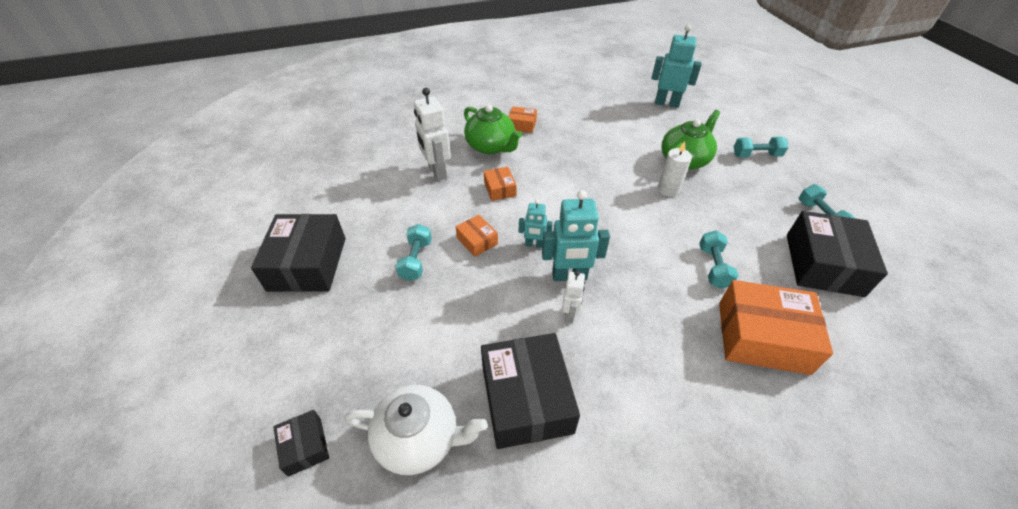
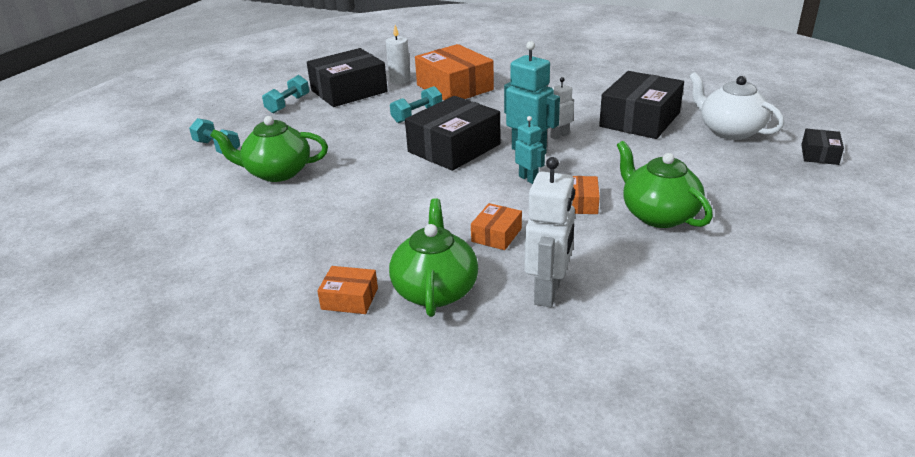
camera: 135 degrees left, 15 degrees down
black box [251,214,346,292] -> black box moved to [405,96,500,171]
turquoise dumbbell [396,224,432,281] -> green teapot [617,141,713,228]
orange box [508,106,537,133] -> orange box turned 45 degrees counterclockwise [317,266,378,314]
turquoise robot [651,24,702,108] -> none
white candle [658,141,692,197] -> white candle moved to [386,25,411,84]

